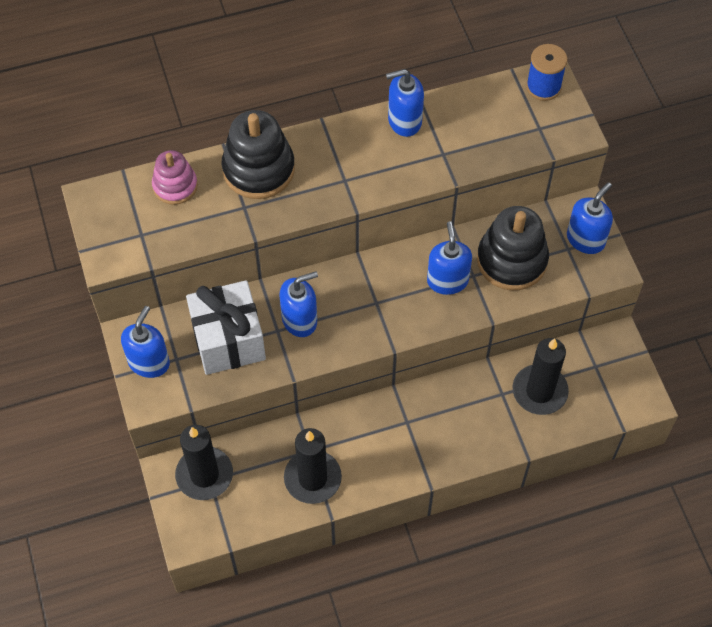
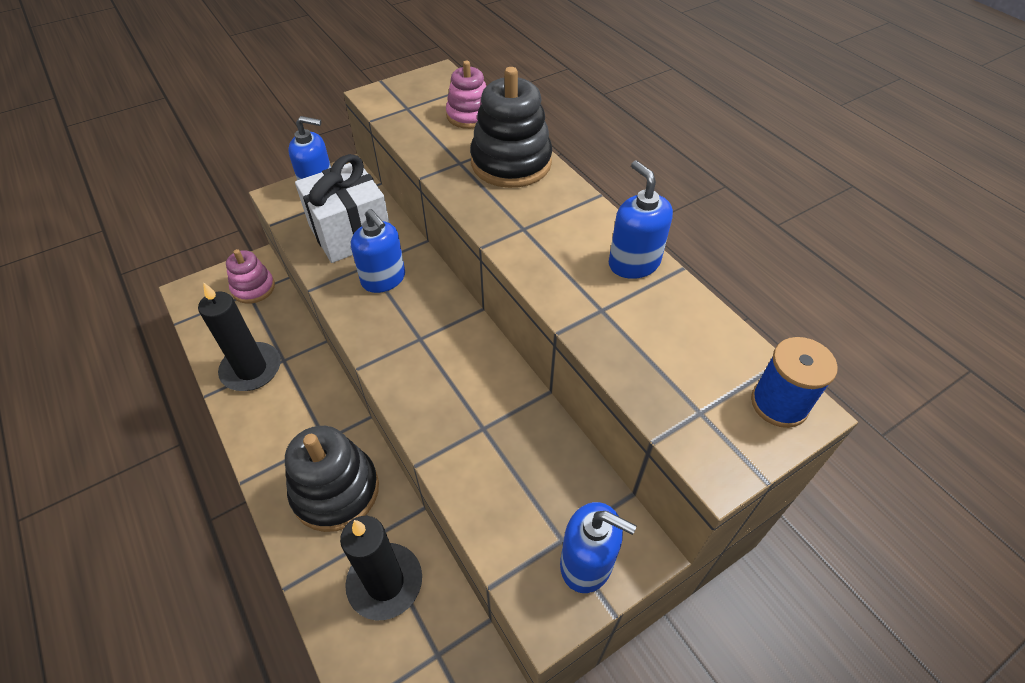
camera: 75 degrees right, 10 degrees down
black candle [175,425,233,500] -> pink stacking toy [226,249,275,304]
blue soap dispenser [427,221,472,295] -> none
black stacking toy [477,206,549,291] -> black stacking toy moved to [285,426,379,532]

